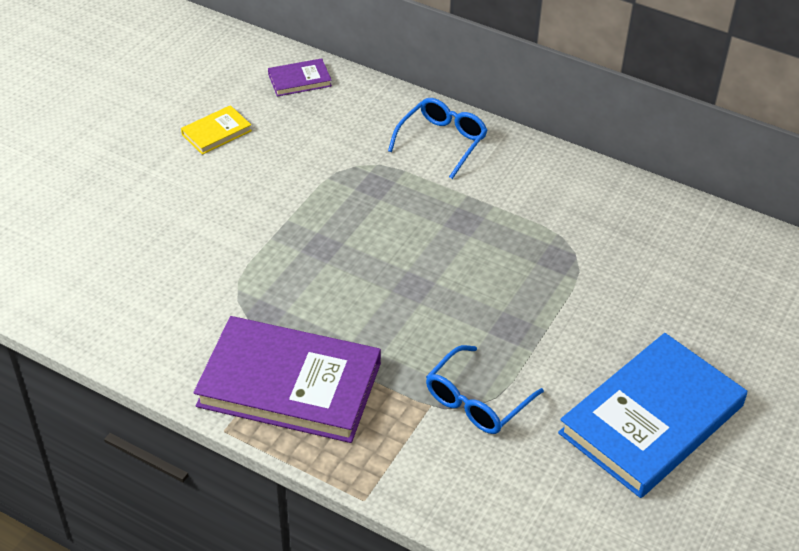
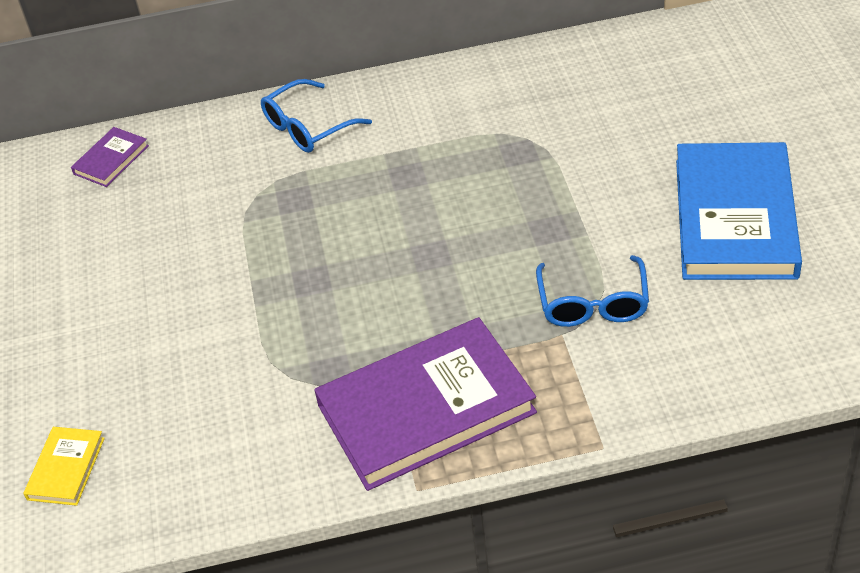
camera: 35 degrees left, 0 degrees up
yellow book [181,105,252,155] -> yellow book moved to [23,427,105,506]
blue glasses [388,98,488,179] -> blue glasses turned 120 degrees counterclockwise [261,79,372,153]

